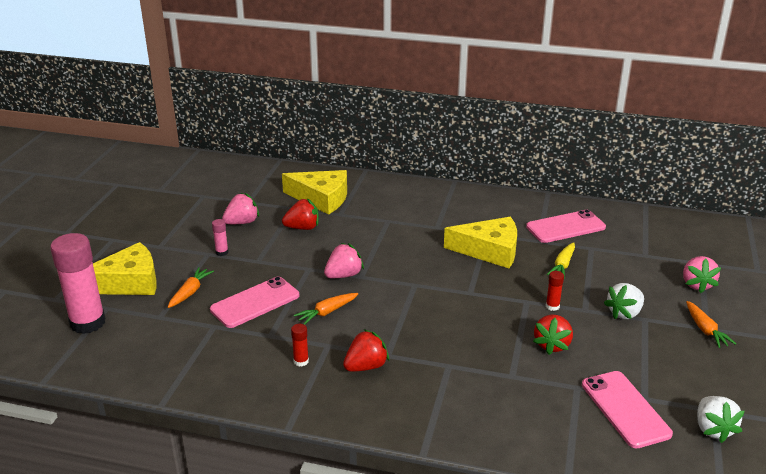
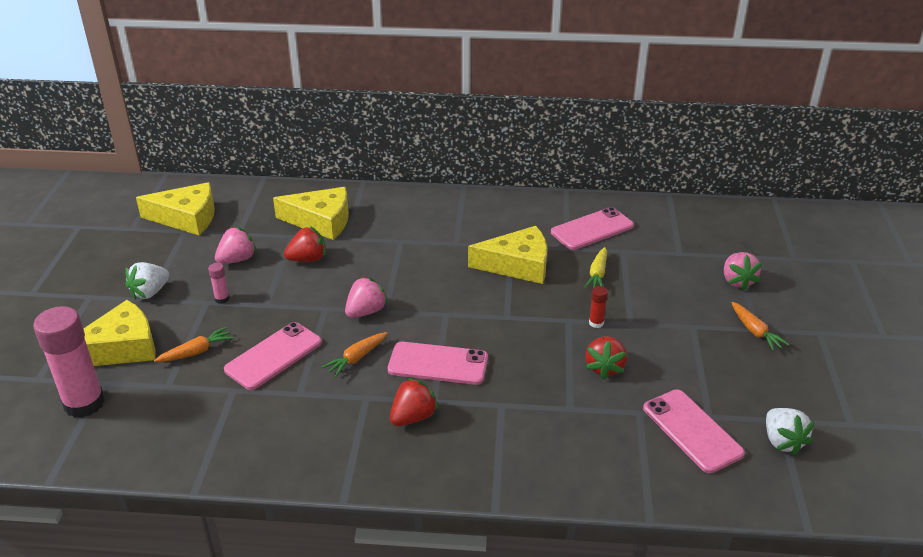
camera: 10 degrees left, 5 degrees up
orange carrot [168,267,214,308] -> orange carrot turned 45 degrees clockwise [154,327,234,362]
red glue stick [291,324,309,366] -> none
white strawberry [604,283,644,319] -> white strawberry moved to [125,262,169,300]
none -> yellow cheese [136,182,215,235]
none -> pink phone [388,342,488,385]

